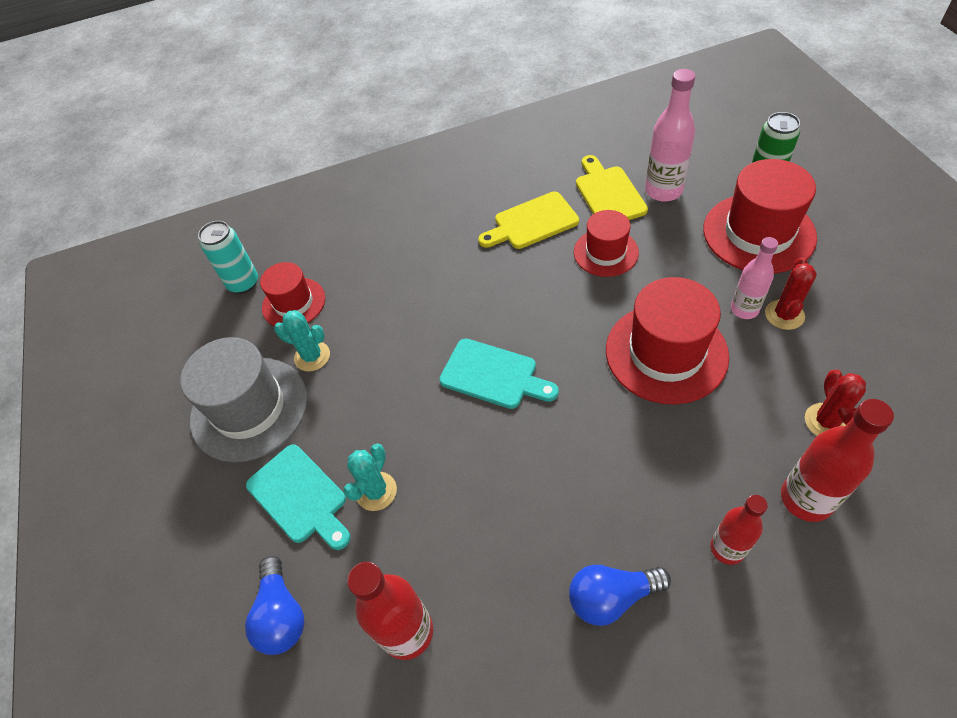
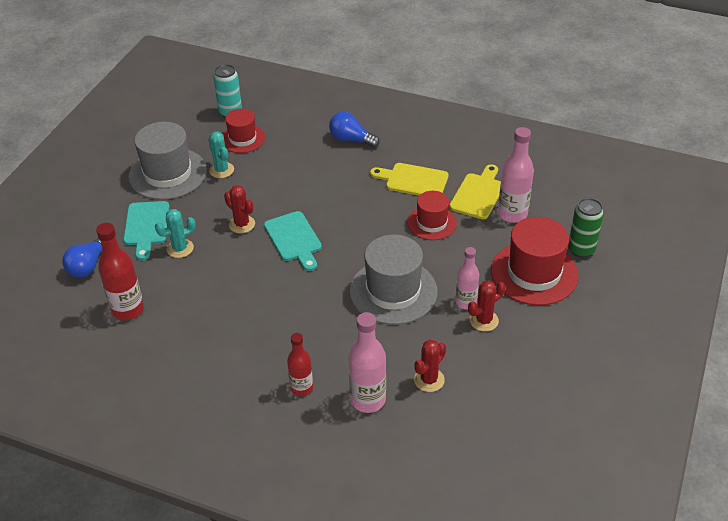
camera: 35 degrees right, 10 degrees down
blue light bulb [569,565,671,626] -> blue light bulb moved to [329,112,380,148]
red hat [606,277,729,405] -> grey hat [349,234,437,325]
red bottle [781,399,894,522] -> pink bottle [349,312,386,413]
none -> red cactus [224,185,255,233]

